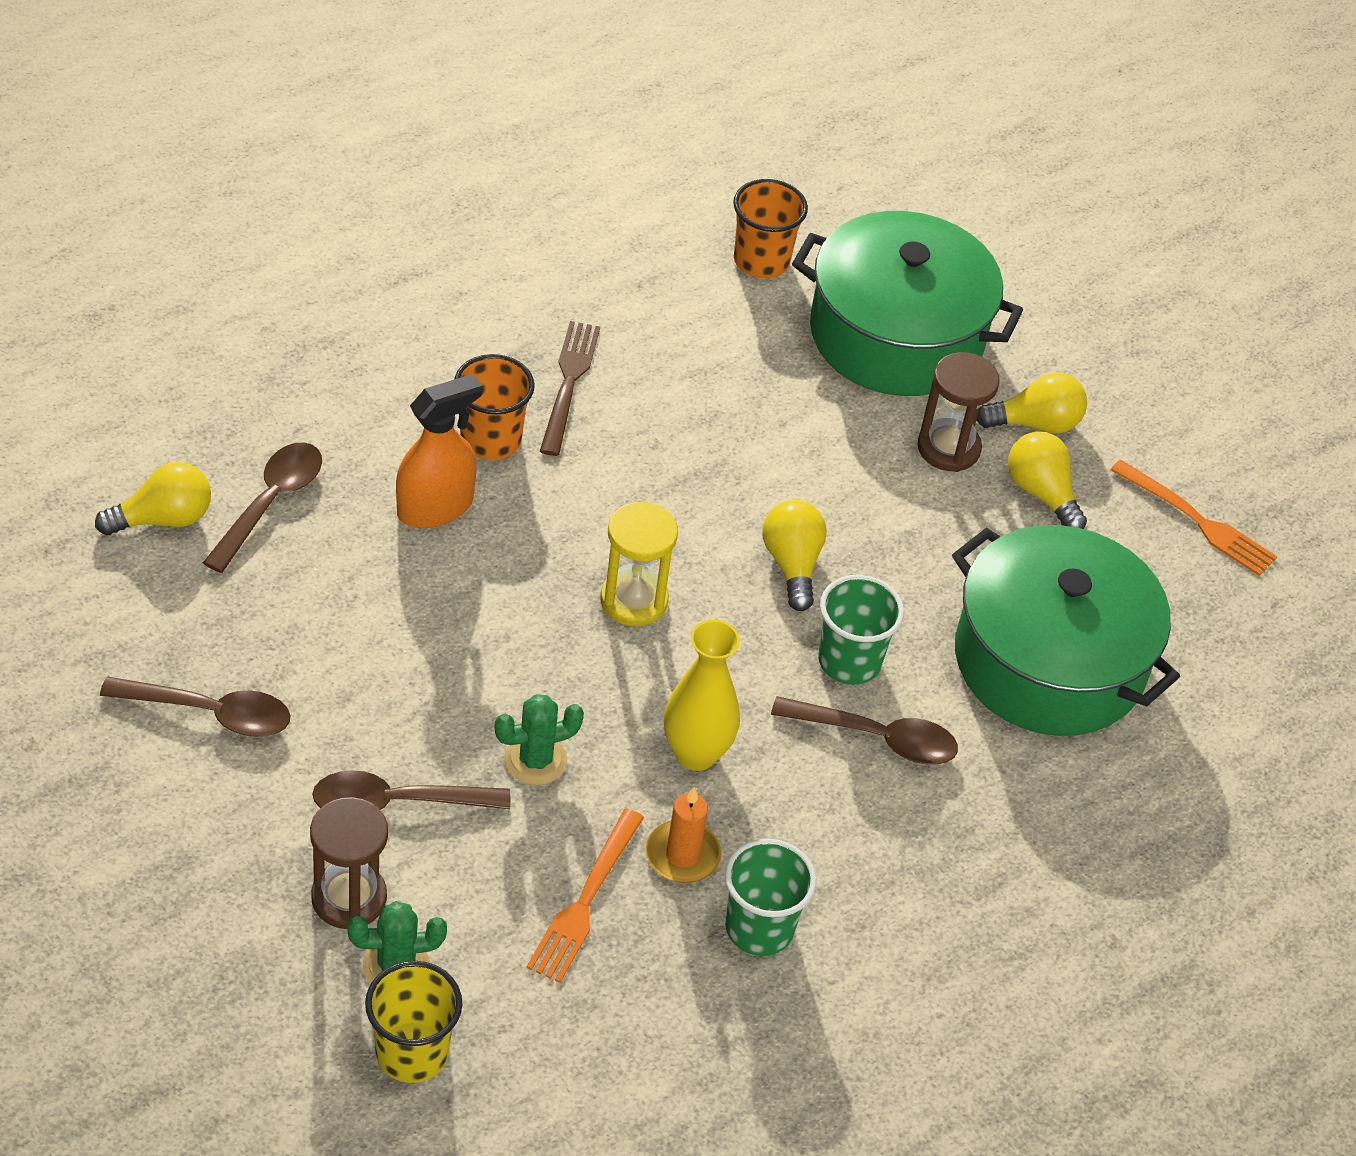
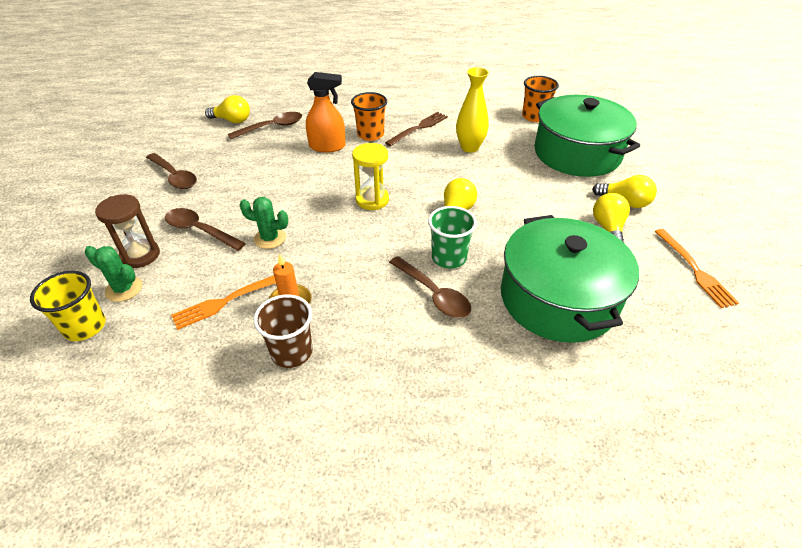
camera: 40 degrees right, 5 degrees down
yellow vase [664,620,740,771] -> yellow vase moved to [456,67,489,153]
green cup [725,839,816,956] -> brown cup [254,295,313,368]
brown hourglass [917,352,1000,472] -> none

